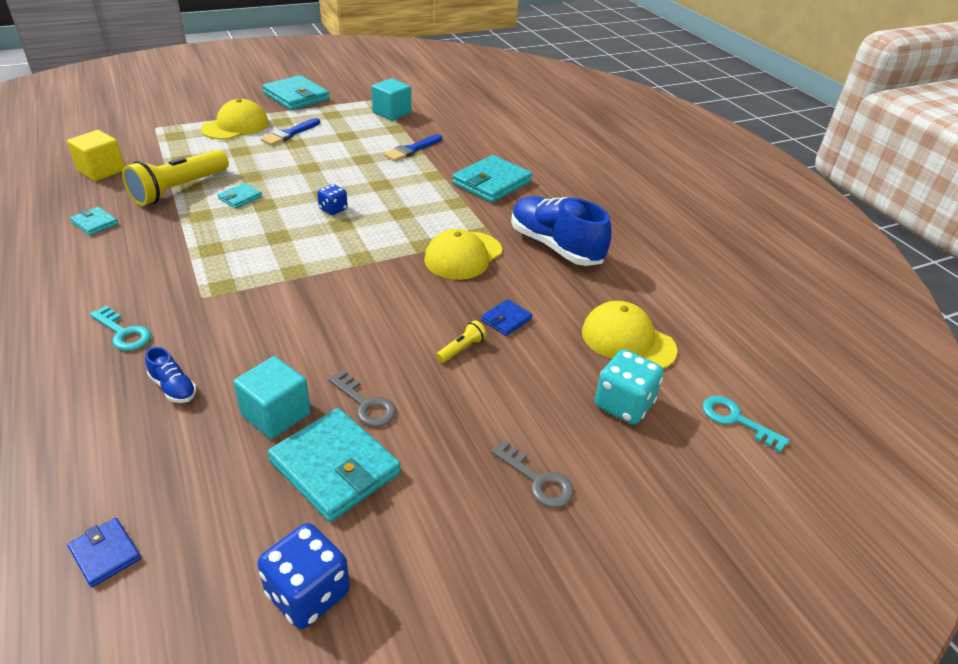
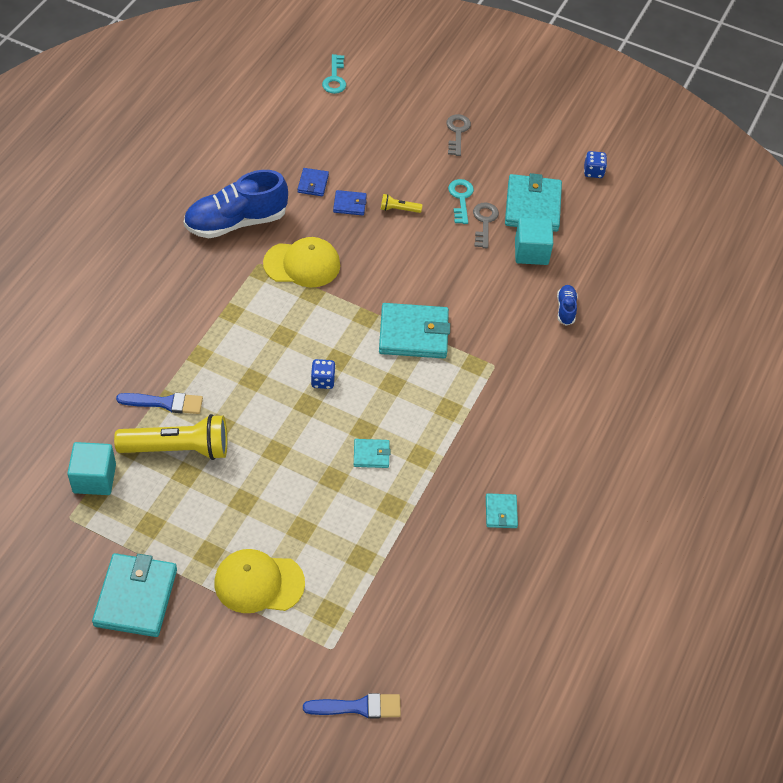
camera: 130 degrees left, 15 degrees up
yellow cube [67,130,125,181] -> none
blue wallet [67,518,141,588] -> blue wallet moved to [298,168,329,196]
turquoise key [90,305,151,351] -> turquoise key moved to [448,179,474,224]
yellow flashlight [122,150,229,206] -> yellow flashlight moved to [114,414,227,460]
blue dice [257,523,350,629] -> blue dice [584,151,607,178], size x0.60
blue brush [261,118,320,146] -> blue brush moved to [303,693,401,719]
turquoise wallet [452,155,532,203] -> turquoise wallet moved to [379,303,450,358]
blue shoe [511,196,611,266] -> blue shoe turned 60 degrees clockwise [184,170,288,238]
yellow cap [582,301,677,369] -> none
turquoise dice [594,349,664,425] -> none

